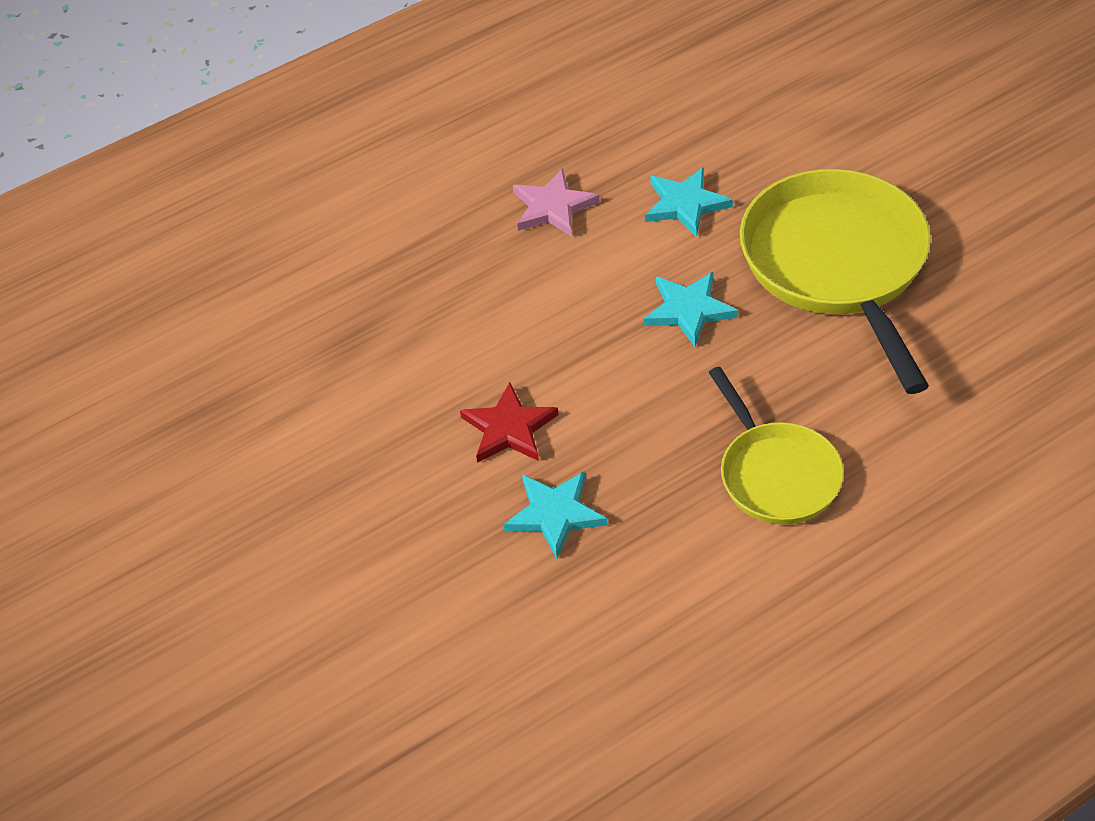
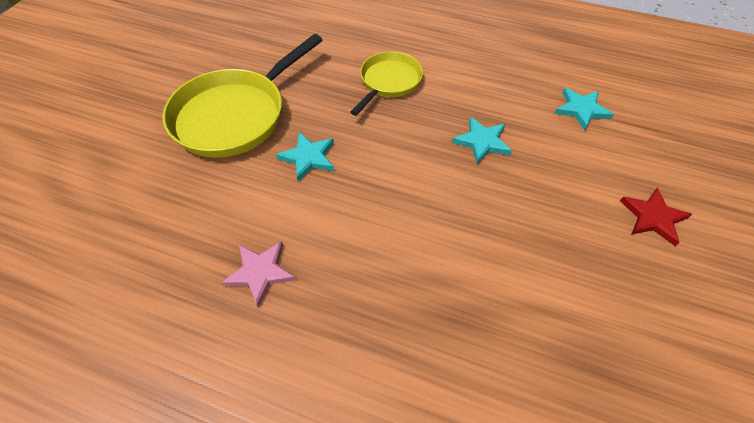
camera: 130 degrees left, 5 degrees up
red star [460,382,559,463] -> red star moved to [620,188,692,246]
turquoise star [645,167,733,237] -> turquoise star moved to [554,88,614,130]

